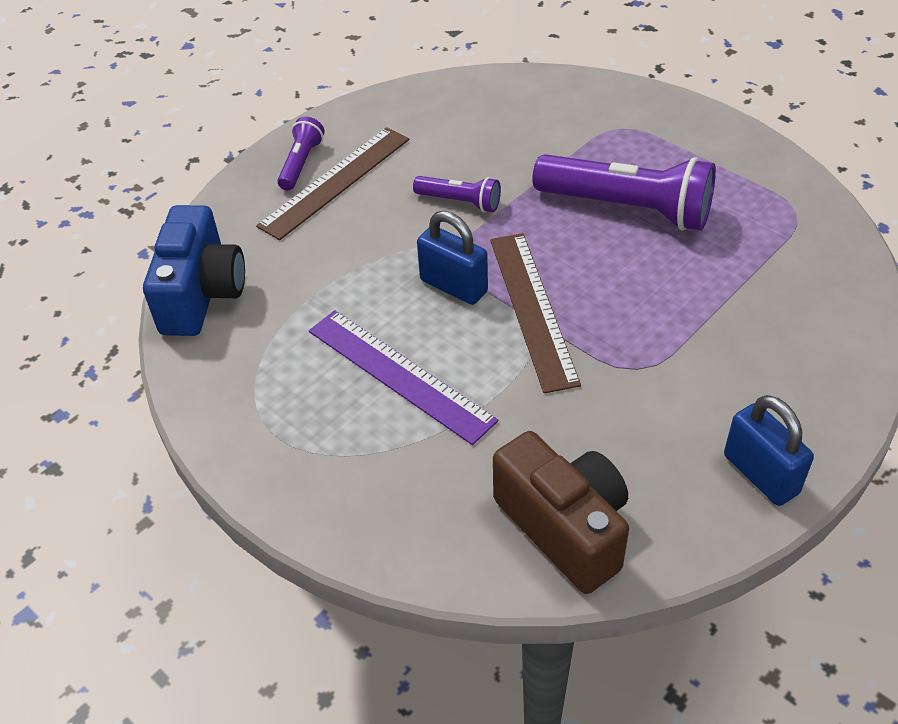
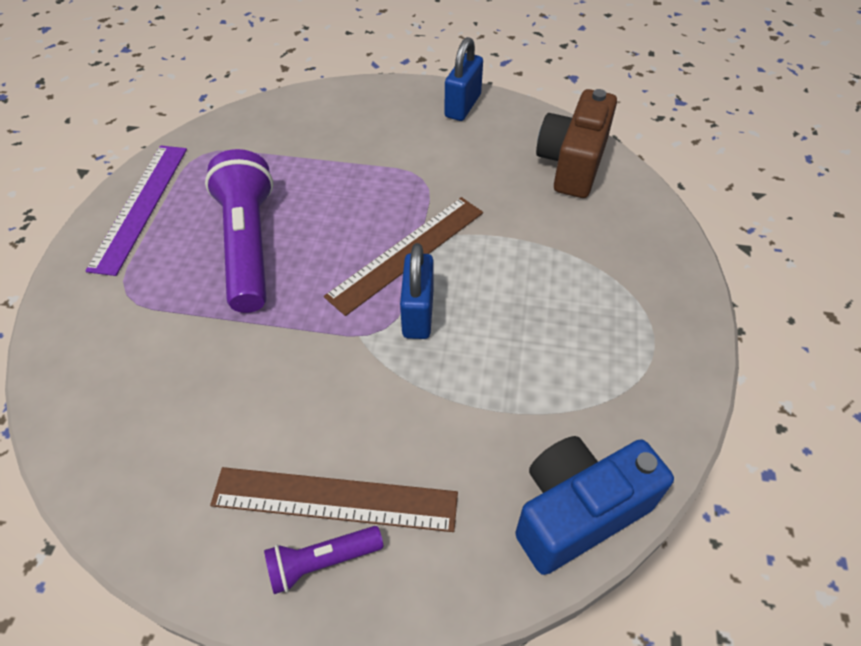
camera: 125 degrees left, 5 degrees up
purple ruler [309,310,498,445] -> purple ruler moved to [85,145,187,276]
purple flashlight [413,176,501,212] -> none

